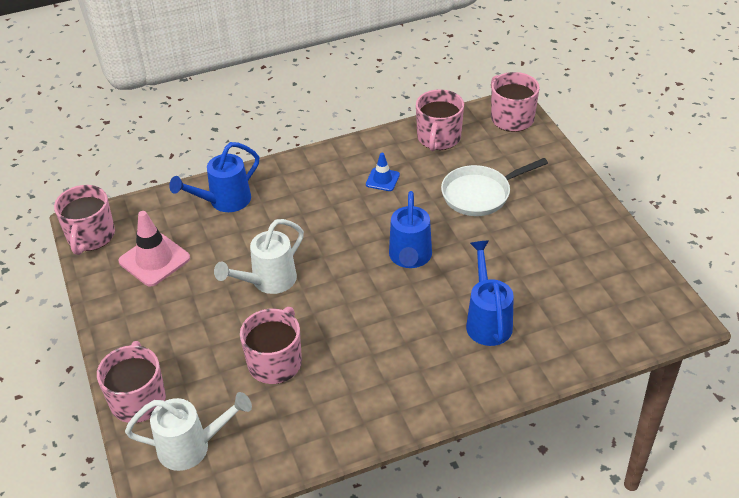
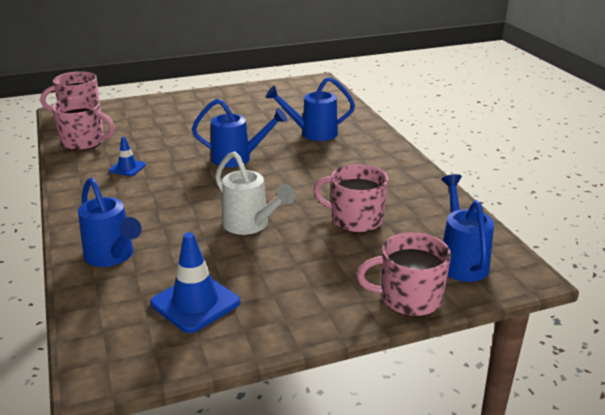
camera: 90 degrees left, 15 degrees down
pink mug [54,185,115,255] -> none
pink traffic cone [119,211,190,287] -> blue traffic cone [150,232,240,333]
white watering can [125,392,252,471] -> blue watering can [441,174,494,282]
white pan [441,158,548,216] -> none

